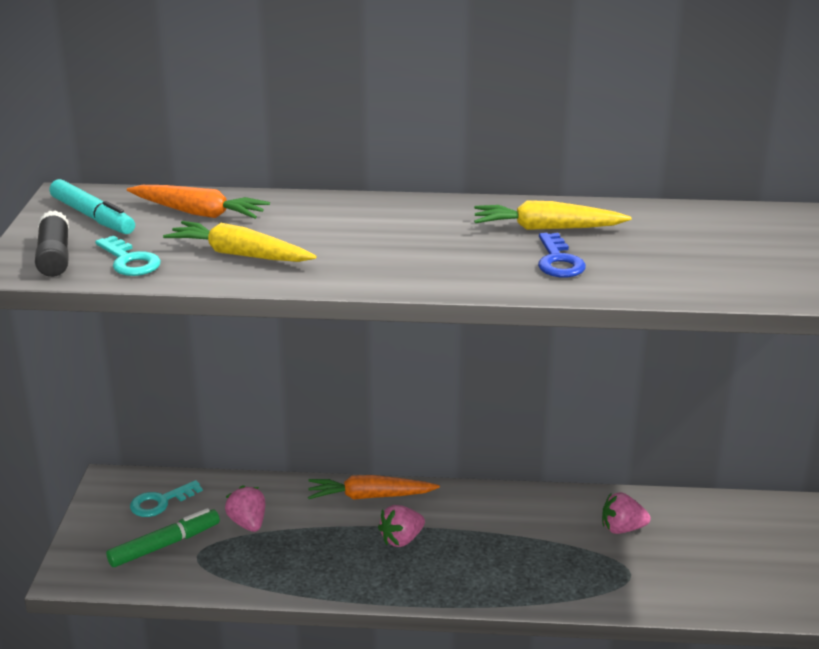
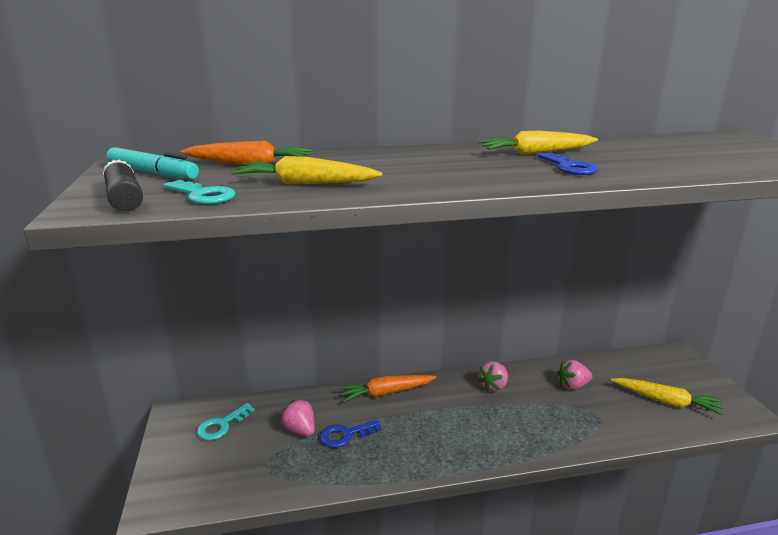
camera: 15 degrees left, 5 degrees down
green marker [106,508,220,567] -> none
pink strawberry [378,505,425,547] -> pink strawberry moved to [477,361,508,392]
none -> blue key [320,420,381,448]
none -> yellow carrot [611,378,723,416]

